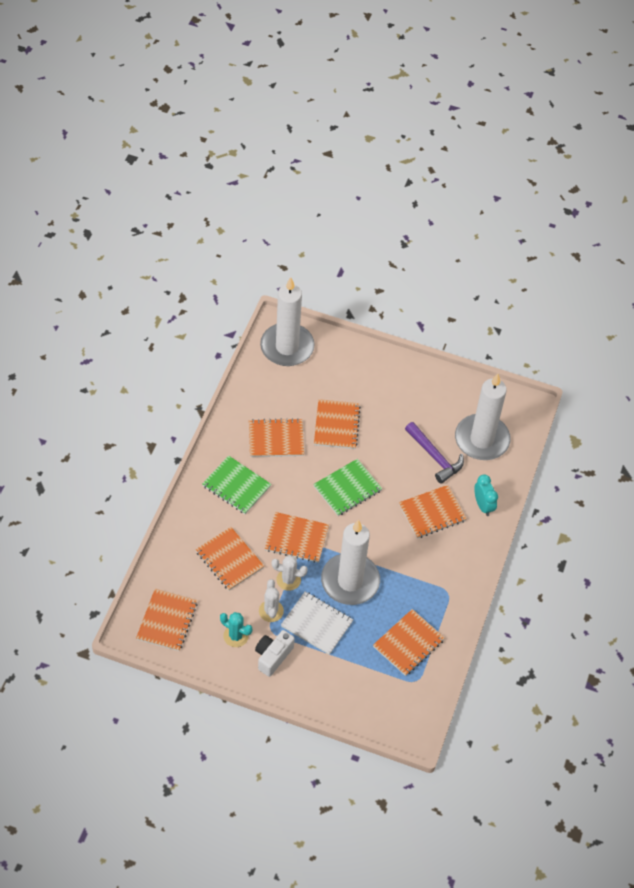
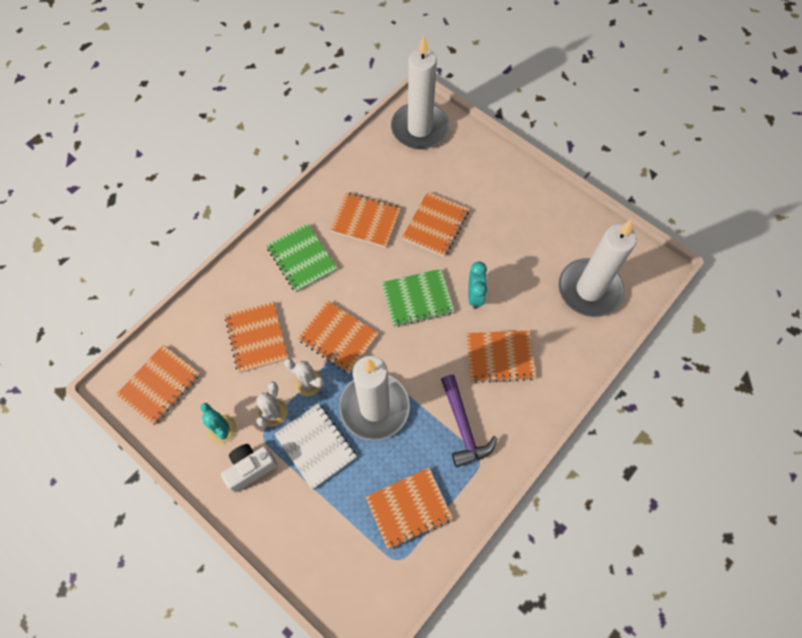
camera: 25 degrees right, 10 degrees up
purple hammer [405,422,464,484] -> purple hammer moved to [441,375,497,468]
turquoise clock [474,474,498,516] -> turquoise clock moved to [468,262,487,309]

